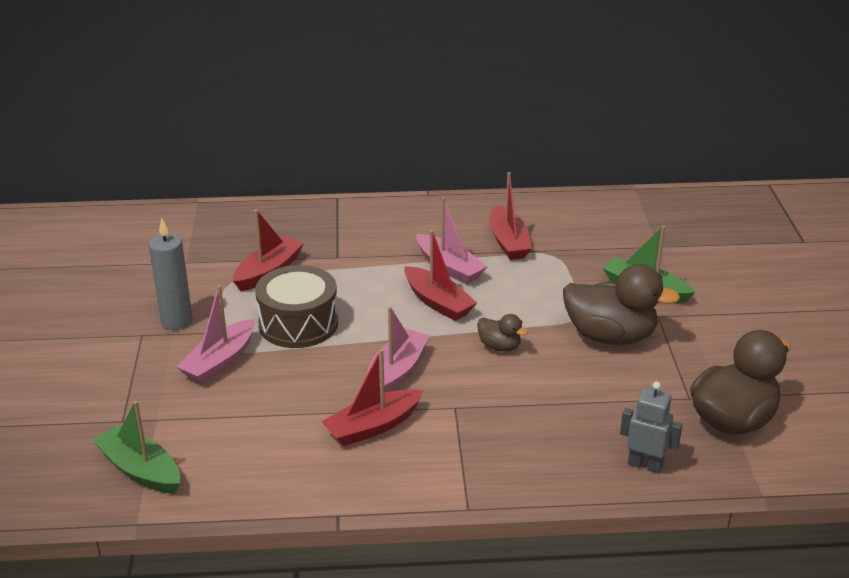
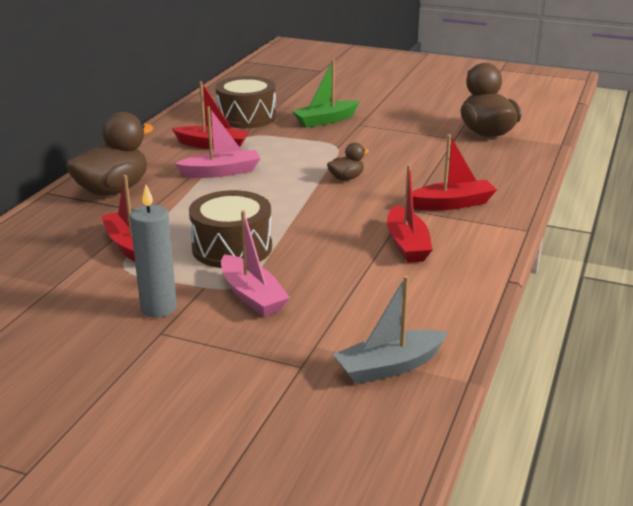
camera: 65 degrees left, 5 degrees down
green boat [92,401,180,494] -> grey boat [333,276,448,384]
pink boat [367,307,430,393] -> none
red boat [404,230,477,321] -> red boat moved to [412,134,497,210]
brown duck [563,264,680,345] -> brown duck moved to [66,112,154,196]
grey robot [620,382,683,474] -> none
none -> brown drum [215,76,276,128]

